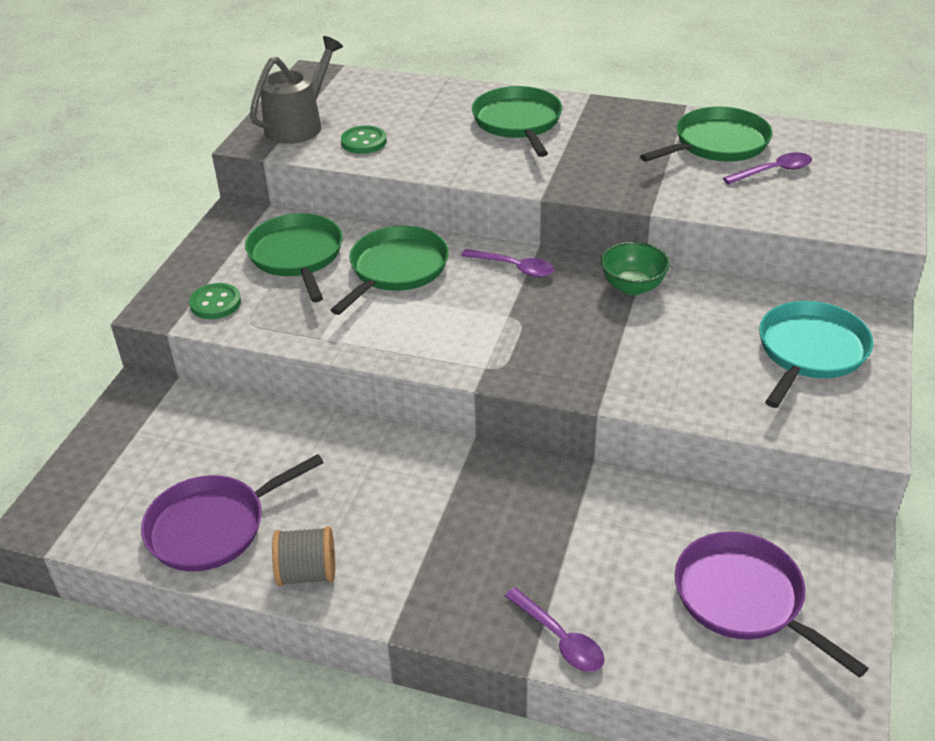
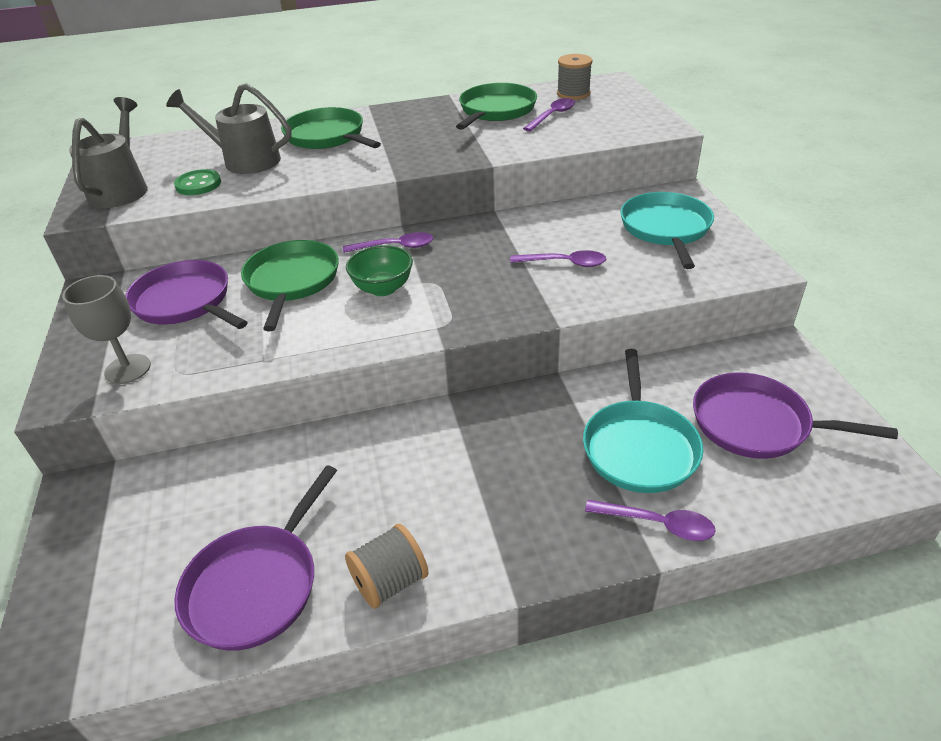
camera: 30 degrees left, 0 degrees up
green button [189,283,241,319] -> grey goblet [62,275,151,384]
green pan [245,213,343,302] -> purple pan [125,260,248,329]
green bowl [601,242,670,295] -> green bowl moved to [346,245,413,296]
none -> grey watering can [166,83,292,174]
none -> purple spoon [510,250,606,267]
none -> grey spool [557,54,593,100]
none -> turquoise pan [583,349,703,493]

